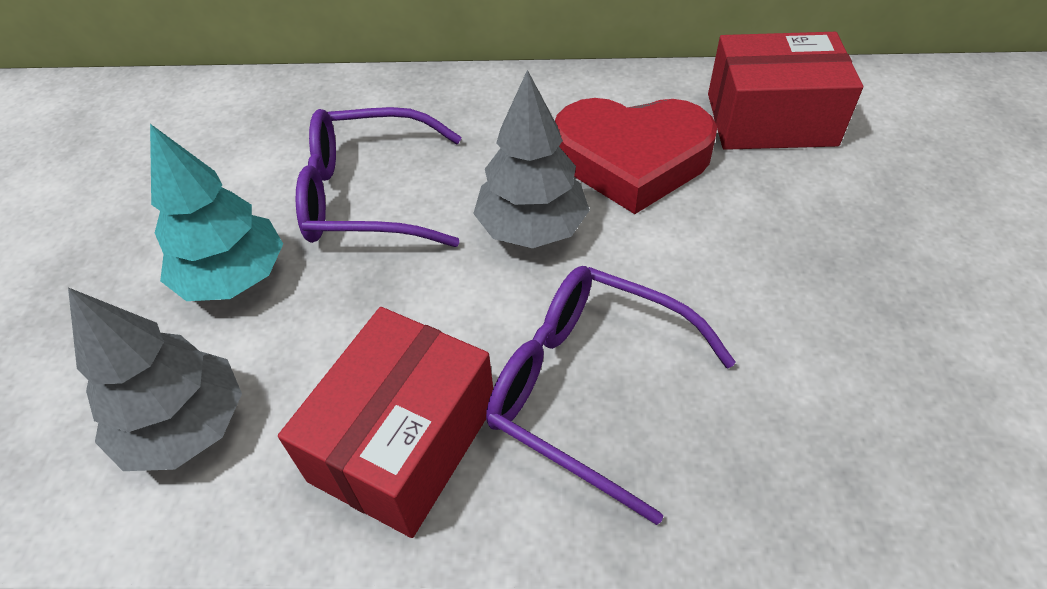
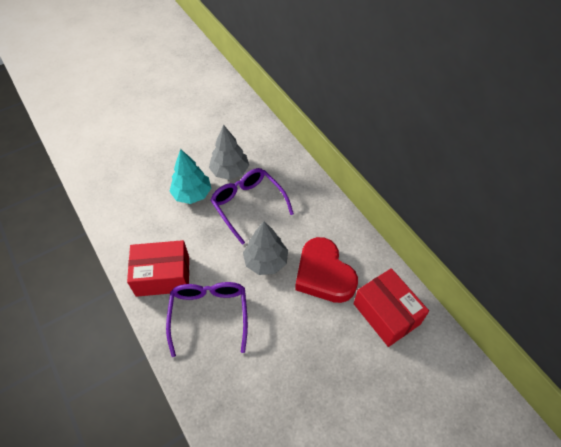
camera: 55 degrees right, 5 degrees up
grey tree [68,288,242,471] -> grey tree moved to [209,125,249,180]

